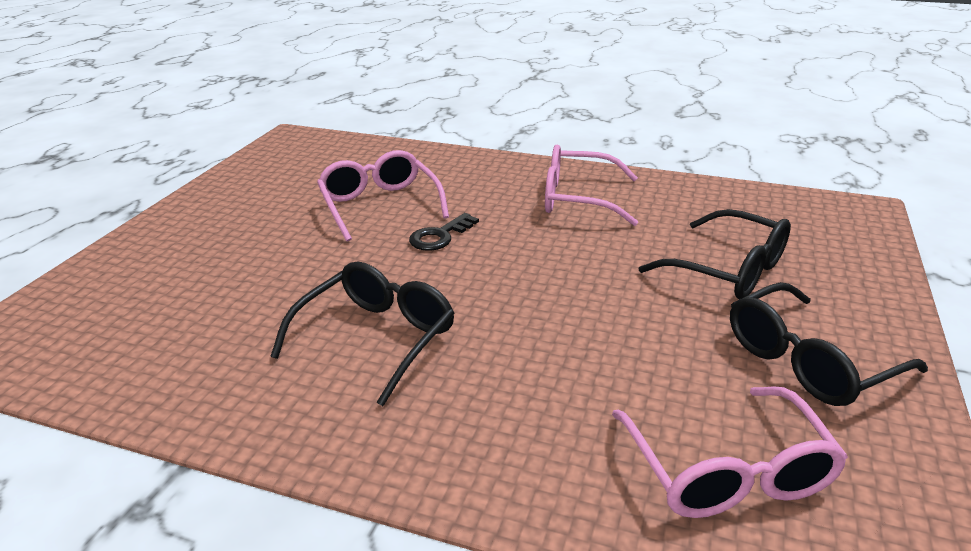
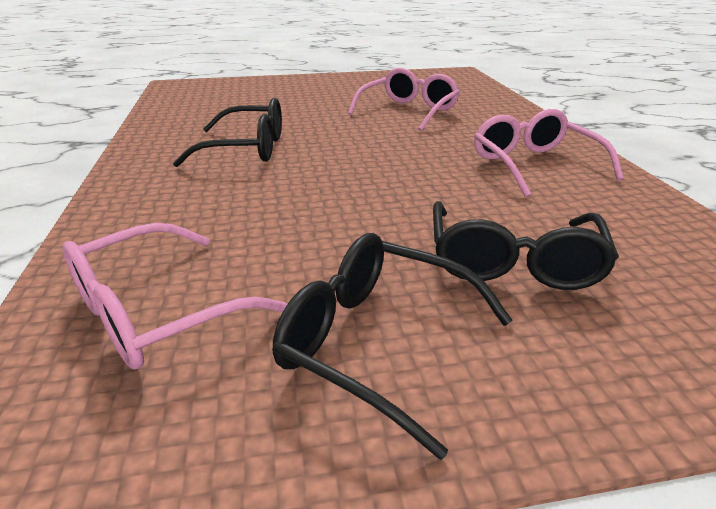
camera: 60 degrees right, 0 degrees up
black key [409,213,479,251] -> none

